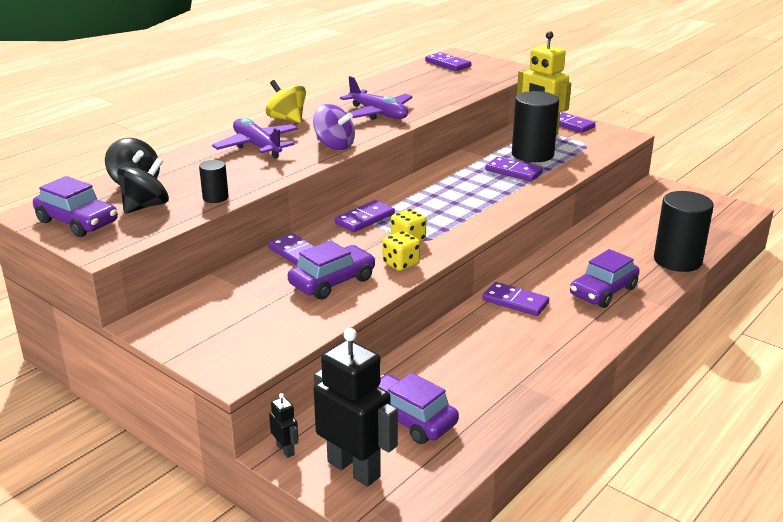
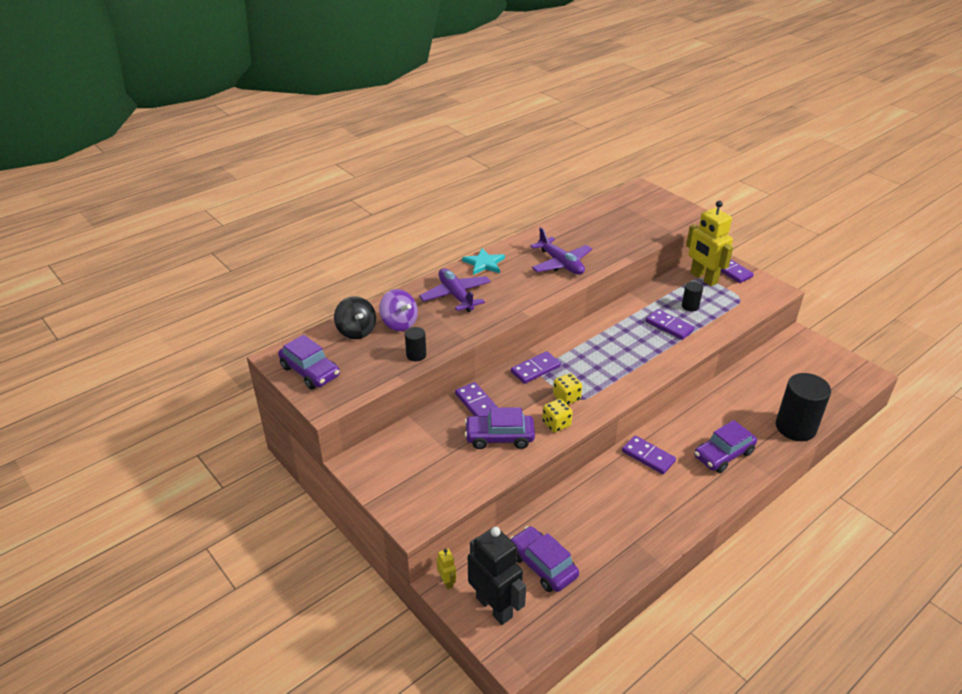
camera: 10 degrees right, 10 degrees up
black spinning top [117,158,169,214] -> none
yellow spinning top [266,80,306,123] -> turquoise star [462,248,505,275]
black robot [269,393,298,458] -> yellow robot [437,549,456,589]
purple car [288,240,376,300] -> purple car turned 150 degrees counterclockwise [465,407,535,449]
purple spinning top [313,104,355,150] -> purple spinning top moved to [379,289,418,331]
purple domino [425,52,471,71] -> none
black cylinder [512,91,559,162] -> black cylinder [682,282,703,311], size x0.48

